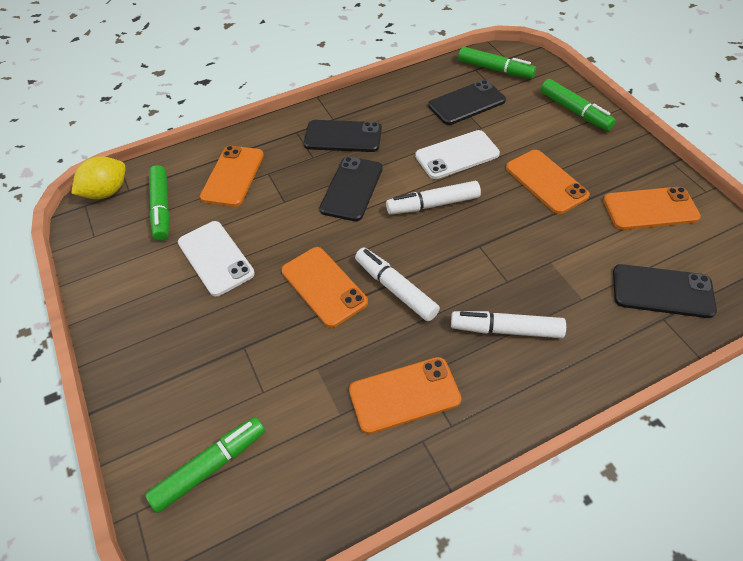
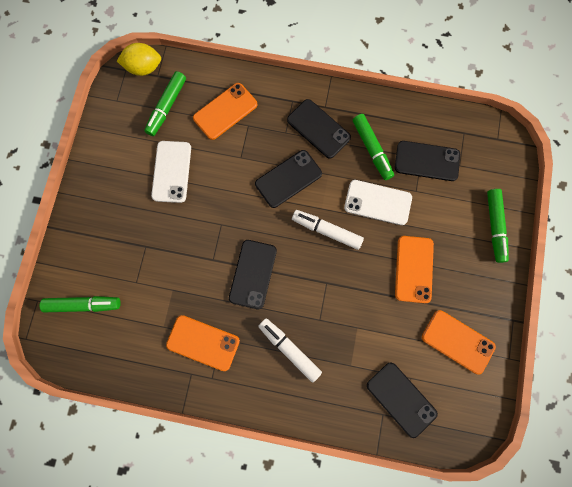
camera: 35 degrees right, 25 degrees up
orange phone [282,247,368,328] -> none
white marker [355,247,440,321] -> black phone [229,240,277,309]
green marker [458,46,536,79] -> green marker moved to [353,114,394,180]

